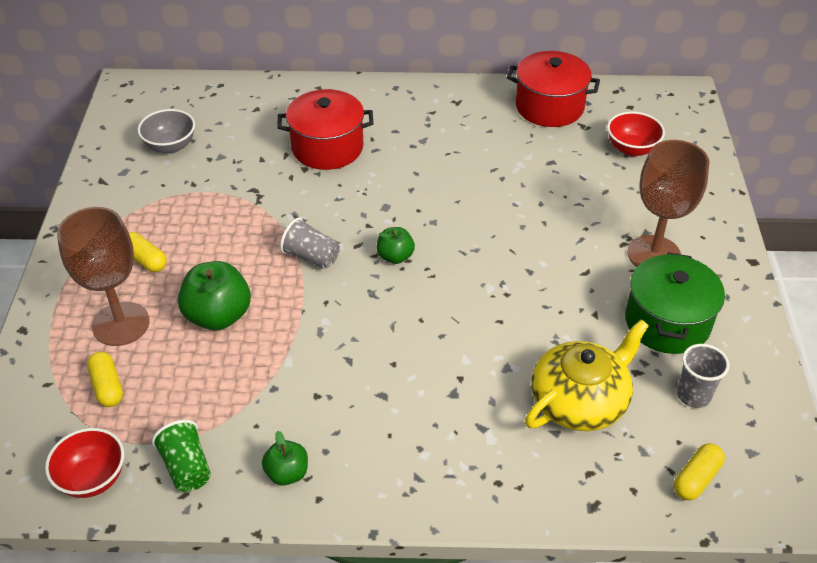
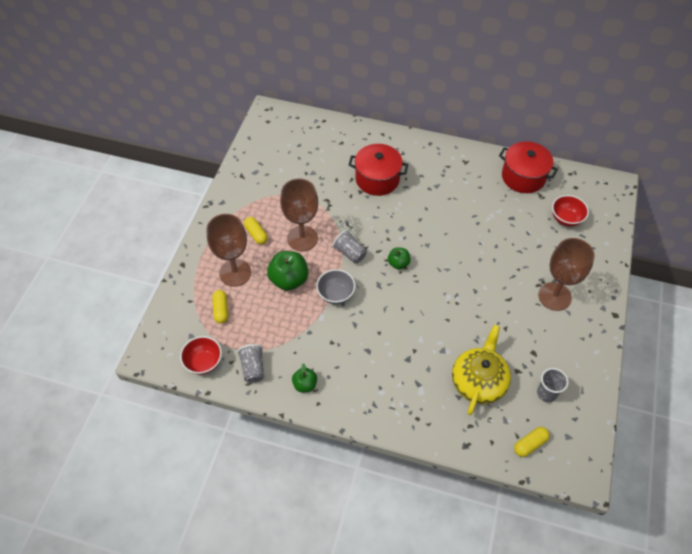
camera: 15 degrees right, 10 degrees up
grey bowl [138,109,195,154] -> grey bowl moved to [316,269,356,304]
green cup [152,420,211,492] -> grey cup [237,344,264,383]
yellow teapot [525,320,649,431] -> yellow teapot turned 45 degrees counterclockwise [452,325,511,415]
green pot [625,252,725,354] -> none
none -> brown goblet [280,178,318,251]

